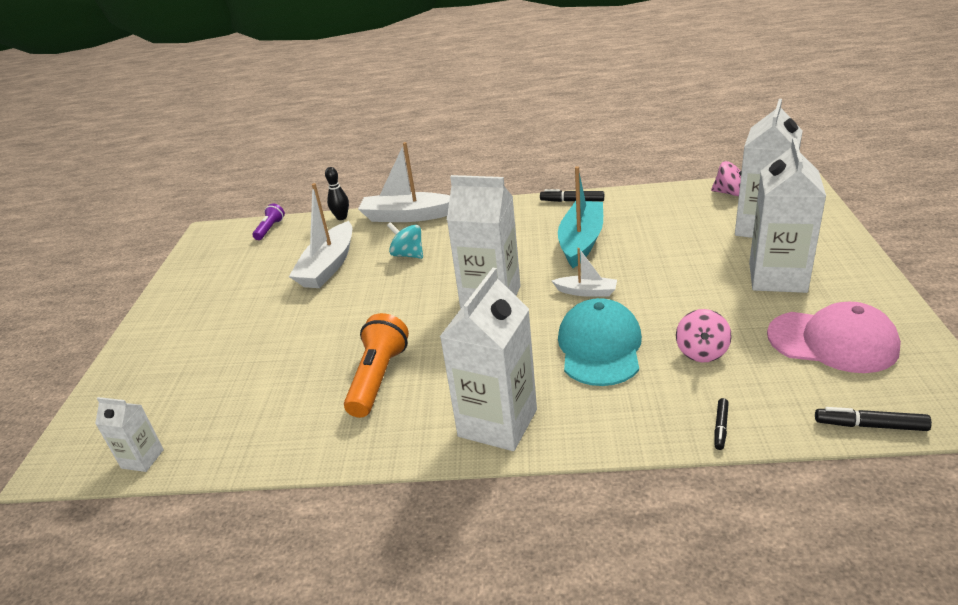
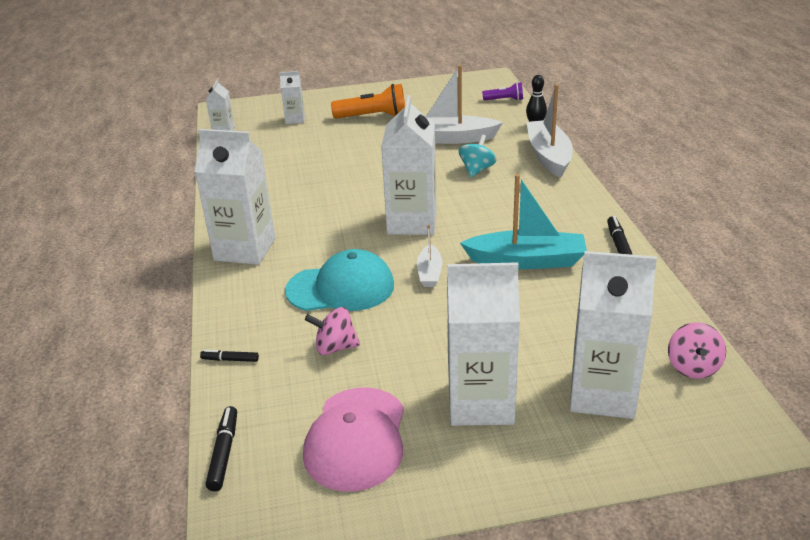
camera: 75 degrees right, 0 degrees up
orange flashlight [344,313,409,418] -> orange flashlight moved to [331,84,405,119]
none -> white carton [280,71,305,124]

